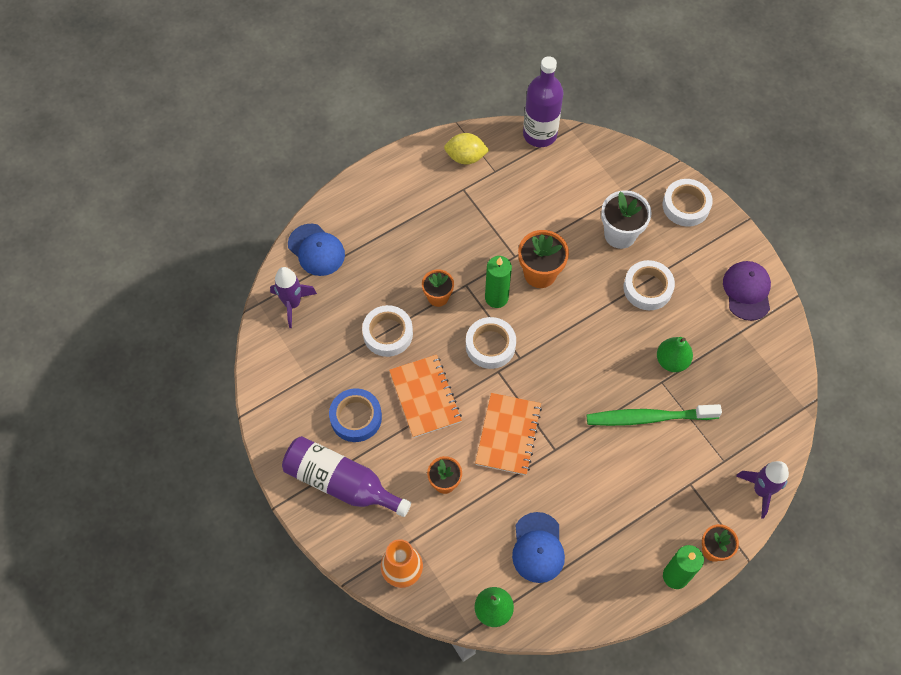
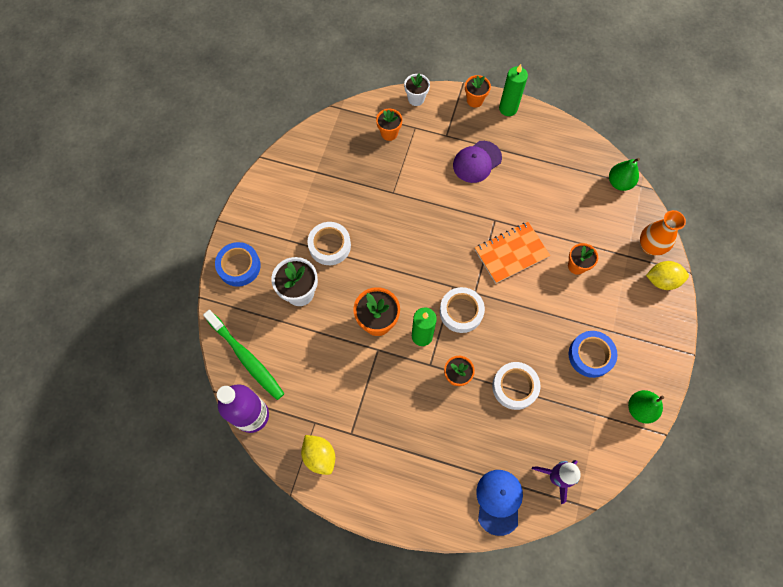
camera: 130 degrees left, 5 degrees up
purple bottle [282,436,411,517] -> none
orange notebook [389,355,462,438] -> none
blue cap [512,512,565,583] -> none
green toothbrush [587,404,722,426] -> green toothbrush moved to [203,310,284,400]
green pear [657,337,693,372] -> green pear moved to [628,390,664,424]
white tape [662,179,713,227] -> blue tape [215,242,261,287]
purple cap [723,261,771,321] -> purple cap moved to [453,141,502,183]
purple rocket [736,461,789,519] -> white flower pot [404,74,430,106]
none -> orange flower pot [376,108,403,141]
none -> yellow lemon [646,261,689,290]

